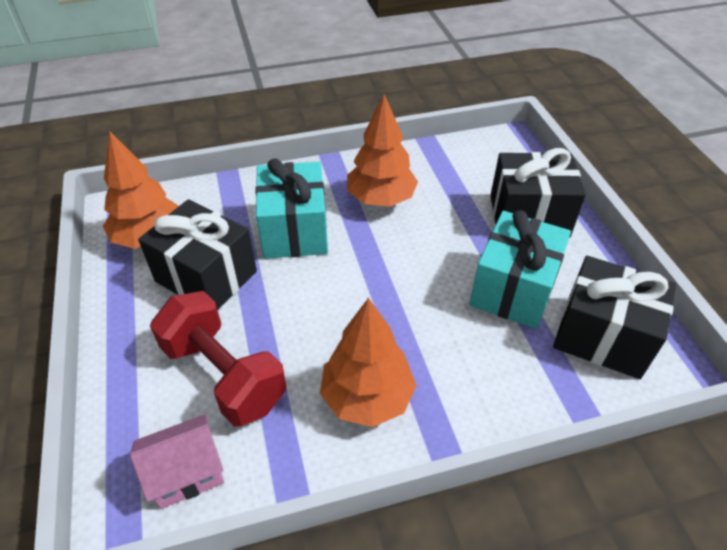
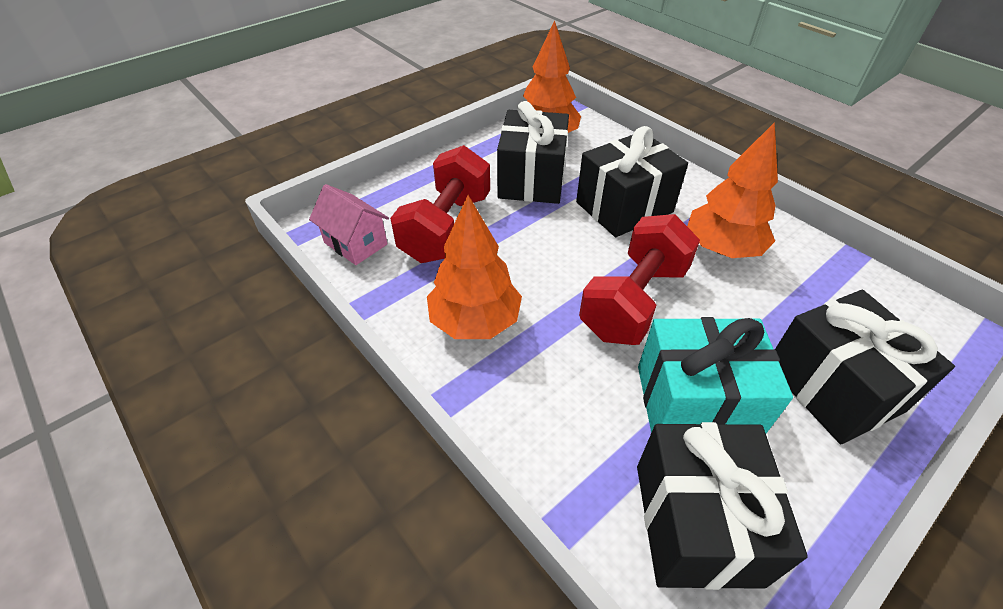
camera: 65 degrees right, 0 degrees up
turquoise gift [255,158,328,259] -> black gift [576,126,688,237]
none -> red dumbbell [579,214,700,345]

